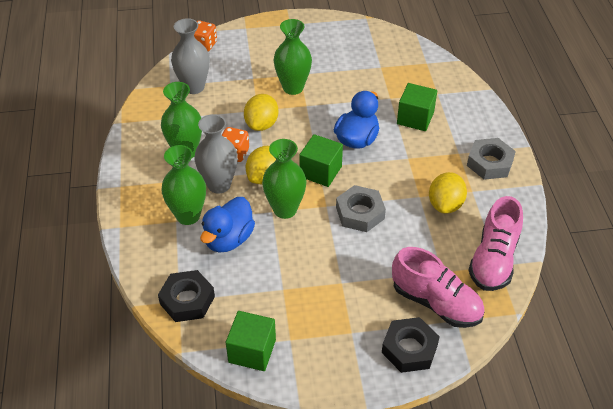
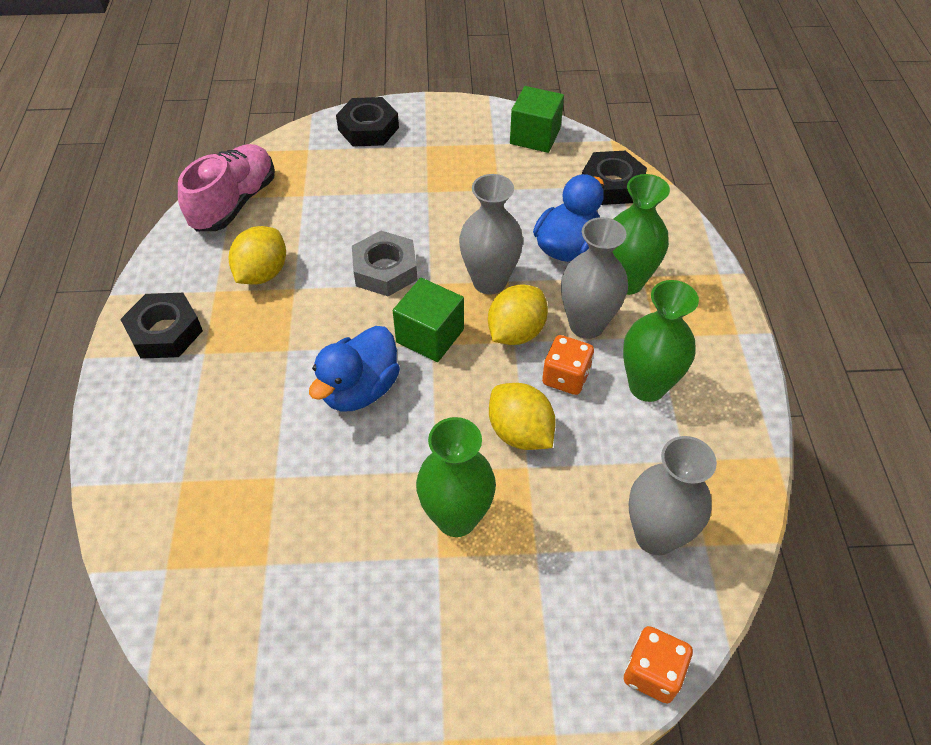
camera: 175 degrees left, 5 degrees up
yellow lemon [244,94,278,131] -> yellow lemon turned 60 degrees counterclockwise [489,383,556,450]
green vase [262,139,307,219] -> grey vase [459,174,523,294]
pink shoe [392,247,485,328] -> none
green cube [397,83,437,131] -> none
grey nut [467,138,516,180] -> black nut [120,293,203,359]

